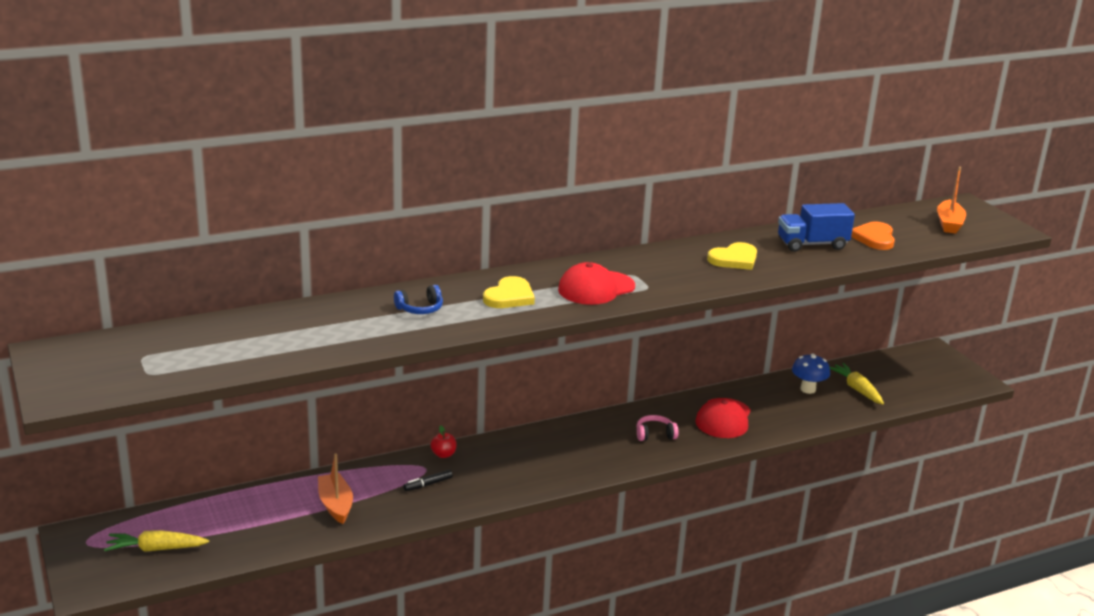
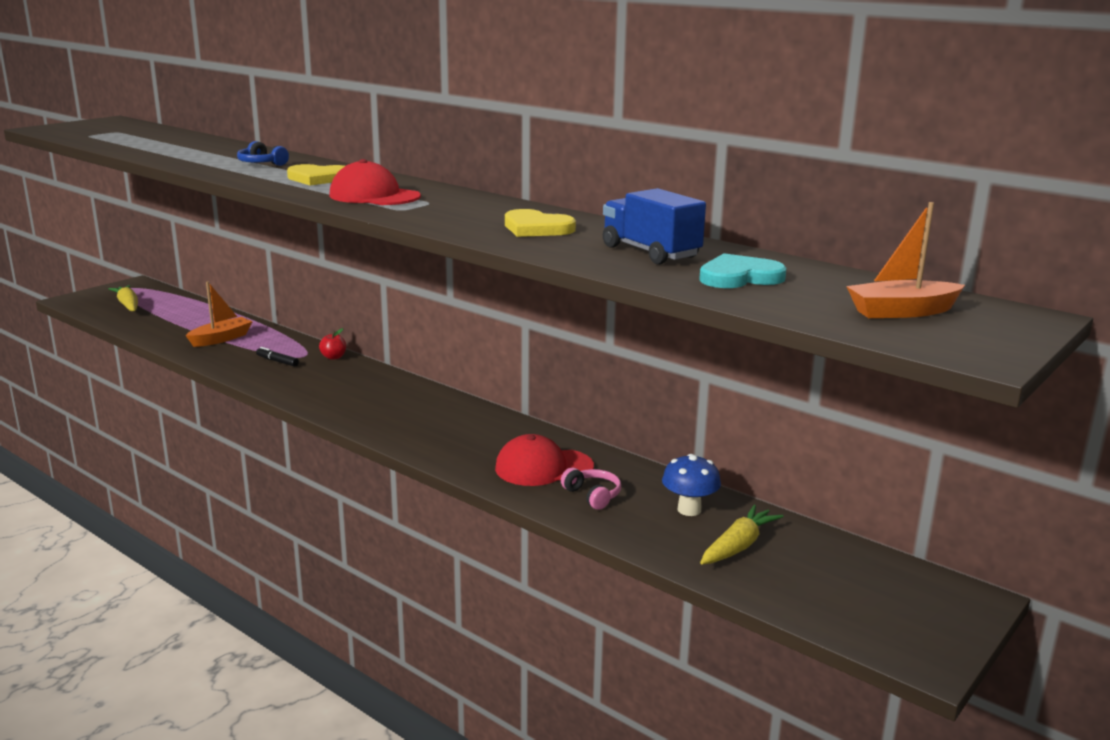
camera: 65 degrees right, 5 degrees down
pink headphones [637,415,678,441] -> pink headphones moved to [561,468,621,510]
orange heart [851,222,895,250] -> turquoise heart [699,253,787,288]

